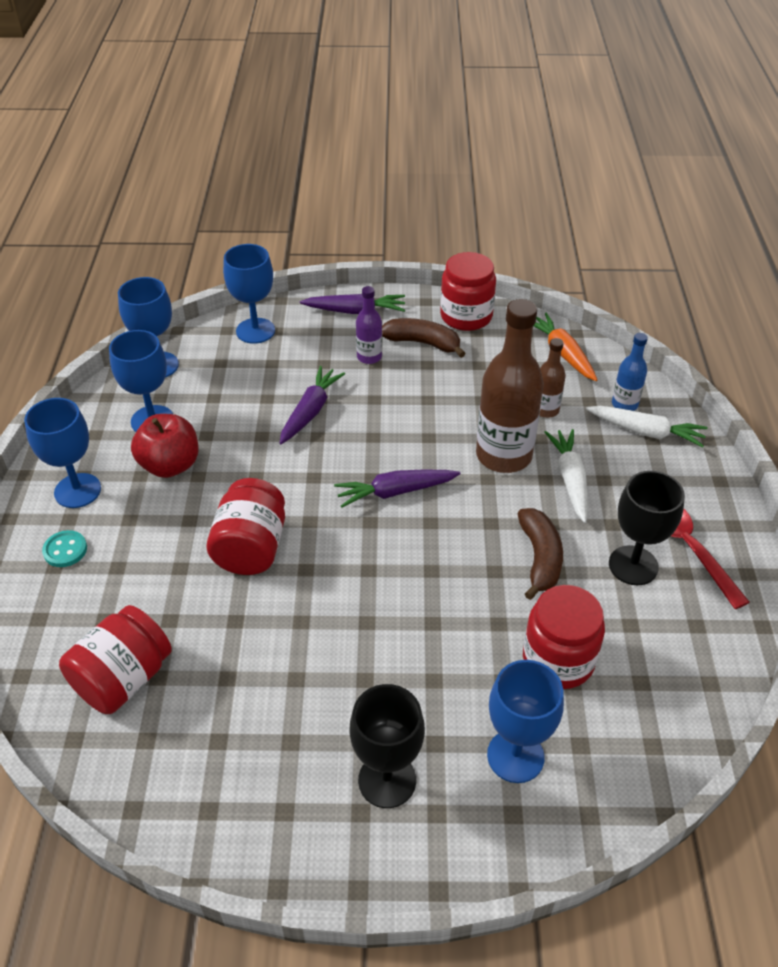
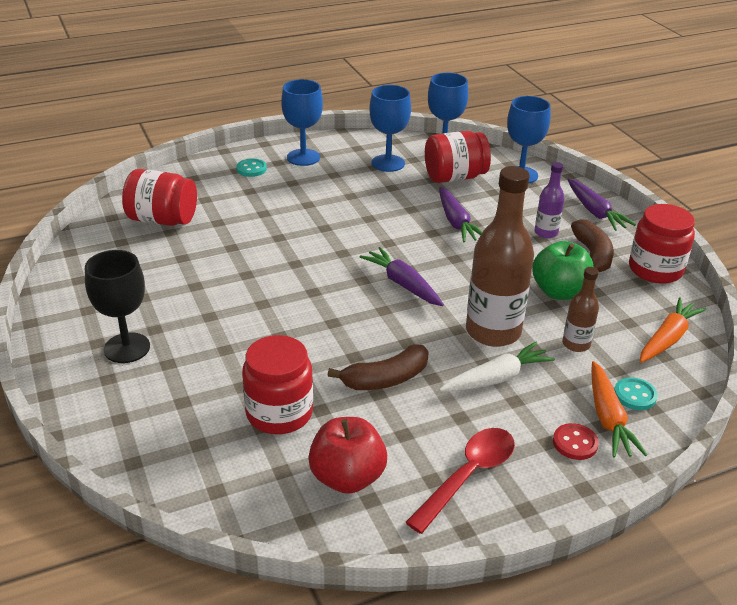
camera: 65 degrees right, 10 degrees down
red apple [131,414,198,478] -> red apple moved to [308,417,387,494]
red jar [206,478,285,575] -> red jar moved to [425,131,491,183]
purple carrot [280,366,345,444] -> purple carrot turned 75 degrees clockwise [439,187,482,242]
blue goblet [487,660,564,783] -> none
white carrot [586,406,708,448] -> orange carrot [591,361,647,458]
black goblet [609,471,685,585] -> none
blue bottle [612,333,648,411] -> turquoise button [614,377,658,410]
none -> green apple [532,241,594,300]
none -> red button [553,423,599,460]

